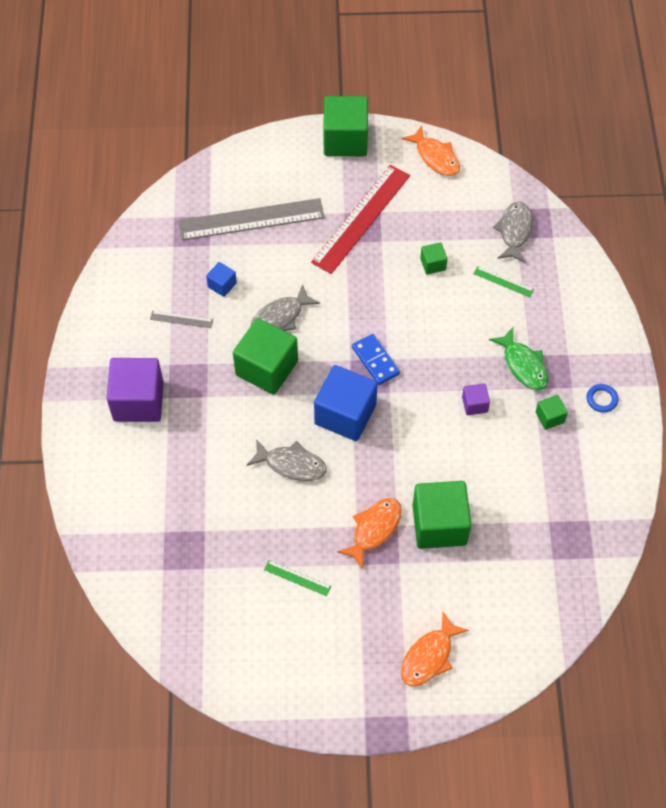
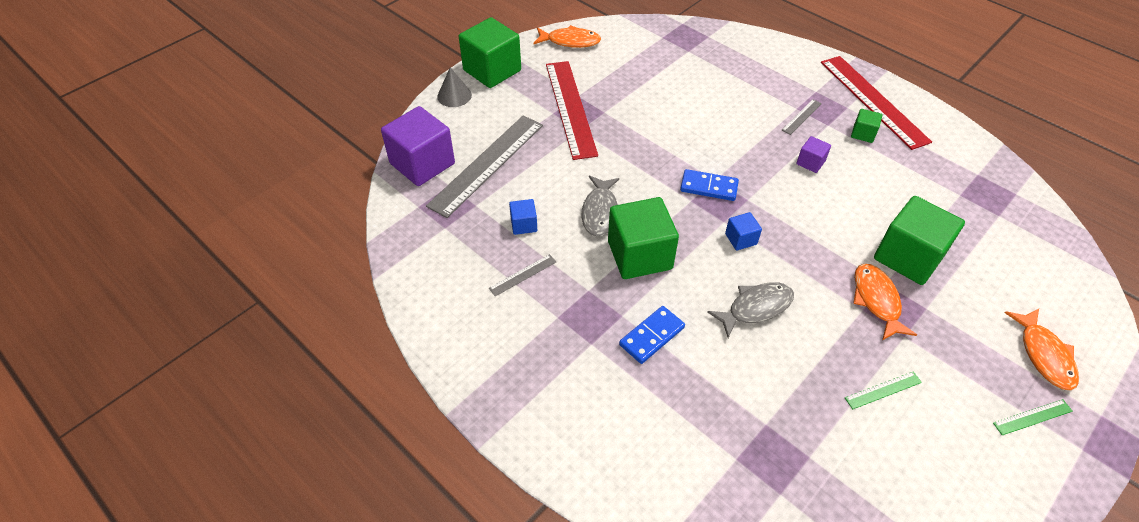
camera: 45 degrees left, 10 degrees down
purple cube [106,358,164,422] -> purple cube moved to [381,106,455,186]
blue cube [314,365,378,441] -> blue cube [725,212,762,251], size x0.47
green cube [420,242,447,275] -> none
green ruler [473,266,534,297] -> green ruler moved to [993,399,1072,435]
green fish [489,327,548,390] -> grey ruler [782,99,822,135]
grey fish [493,202,533,263] -> none
blue ring [587,384,618,413] -> red ruler [821,56,932,150]
none -> grey cone [437,67,472,107]
none -> blue domino [619,306,685,364]

